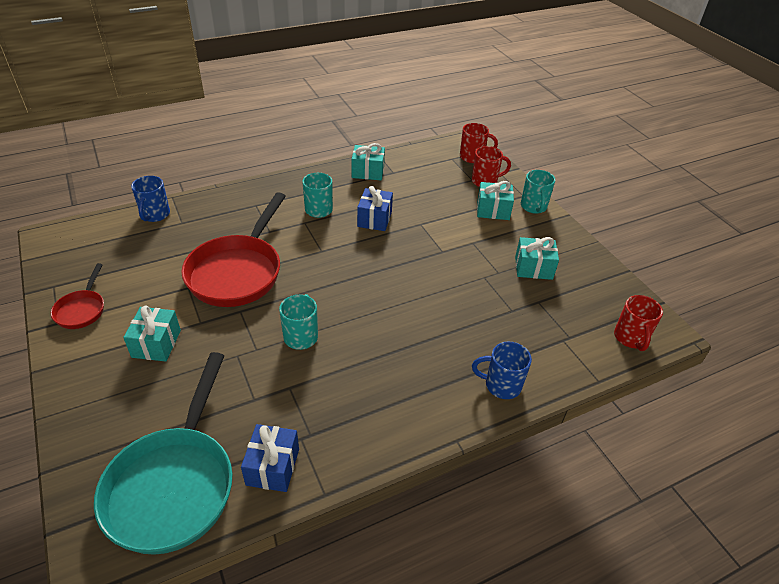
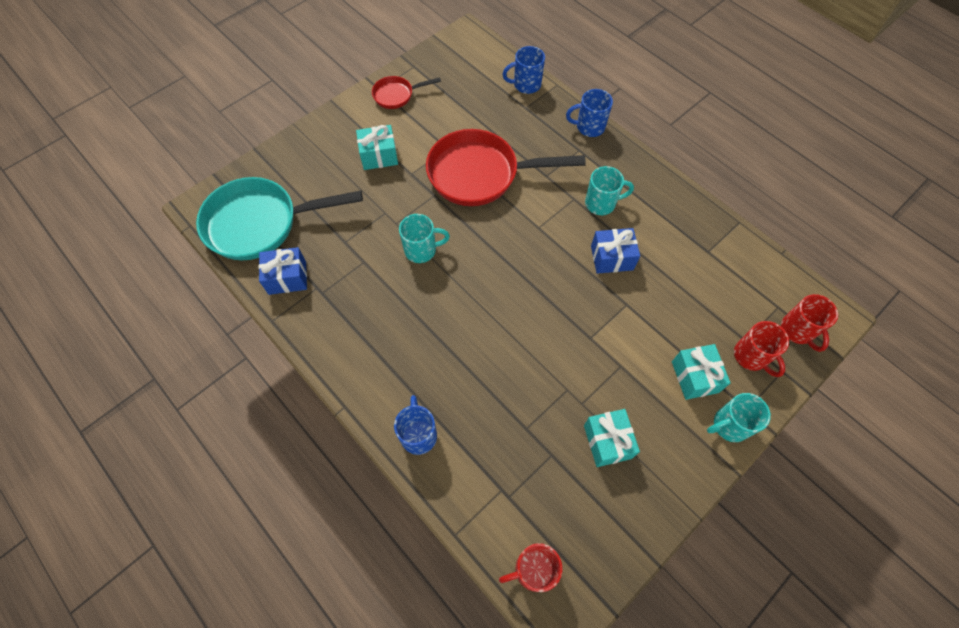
camera: 75 degrees right, 20 degrees up
turquoise gift [352,143,385,180] -> none
none -> blue mug [566,89,613,137]

